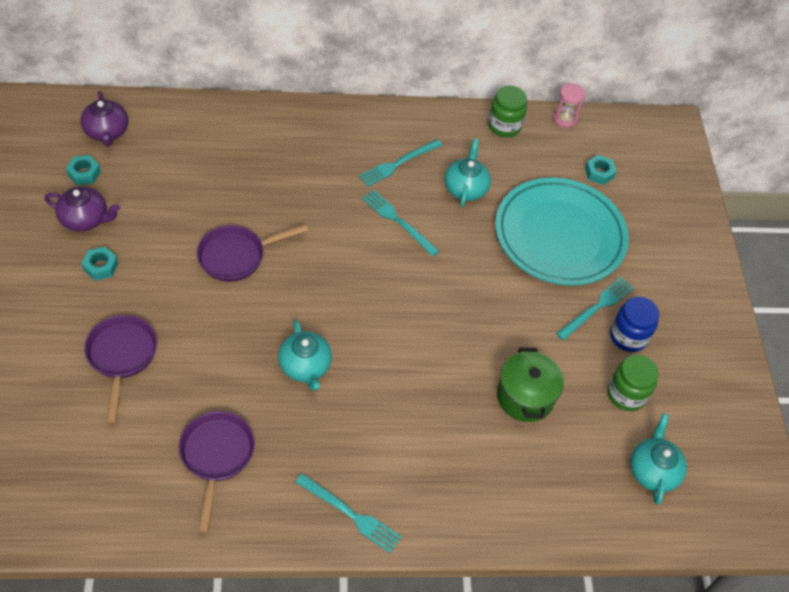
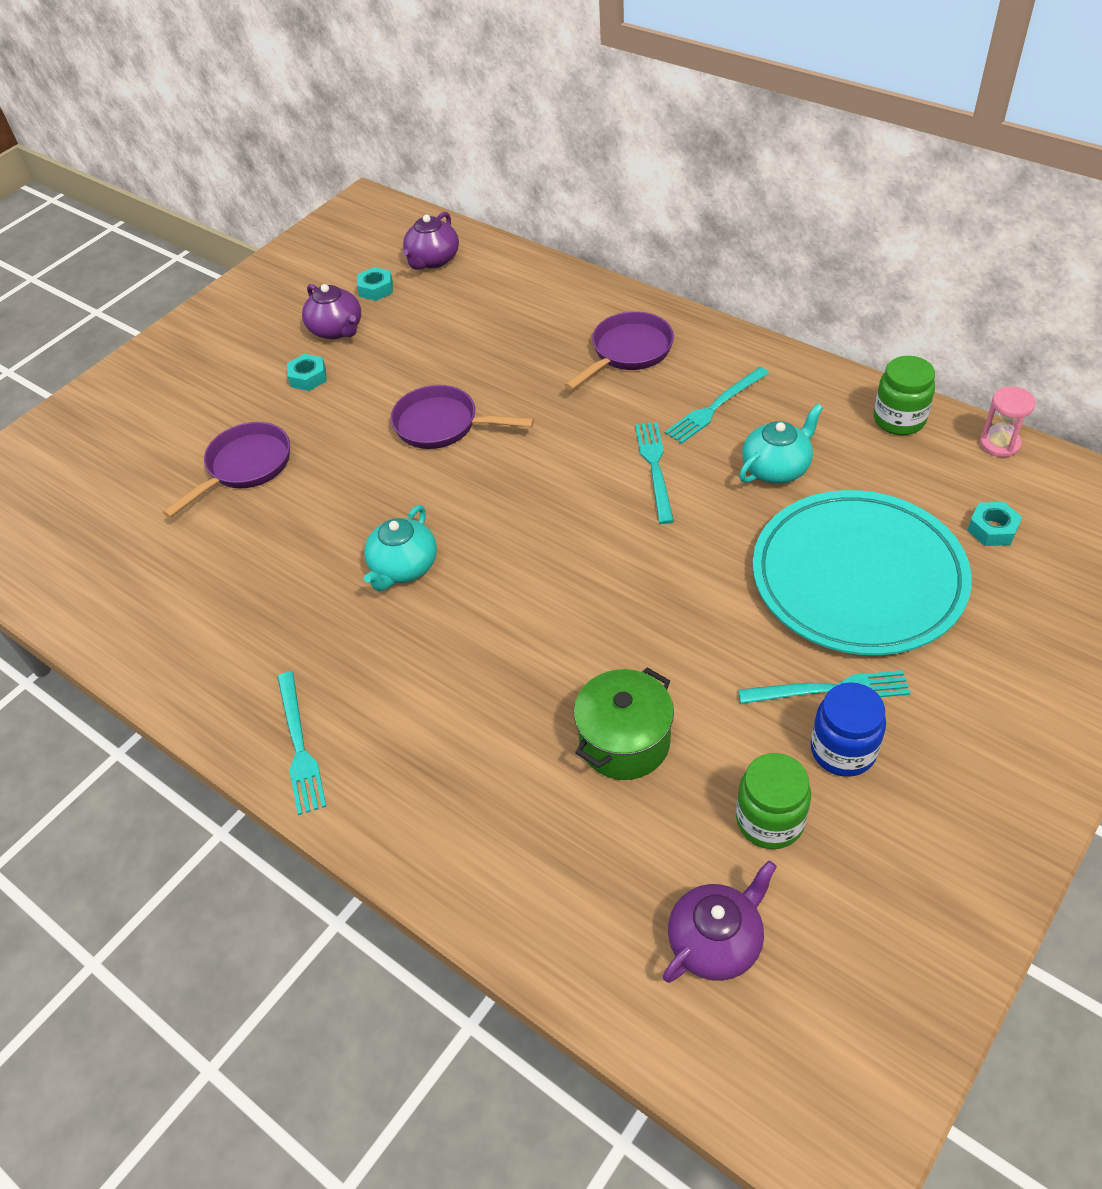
camera: 50 degrees right, 5 degrees down
purple pan [179,411,255,533] -> purple pan moved to [565,311,674,390]
turquoise fork [359,139,442,186] -> turquoise fork turned 45 degrees counterclockwise [665,367,769,444]
turquoise teapot [630,413,687,505] -> purple teapot [663,861,777,983]

